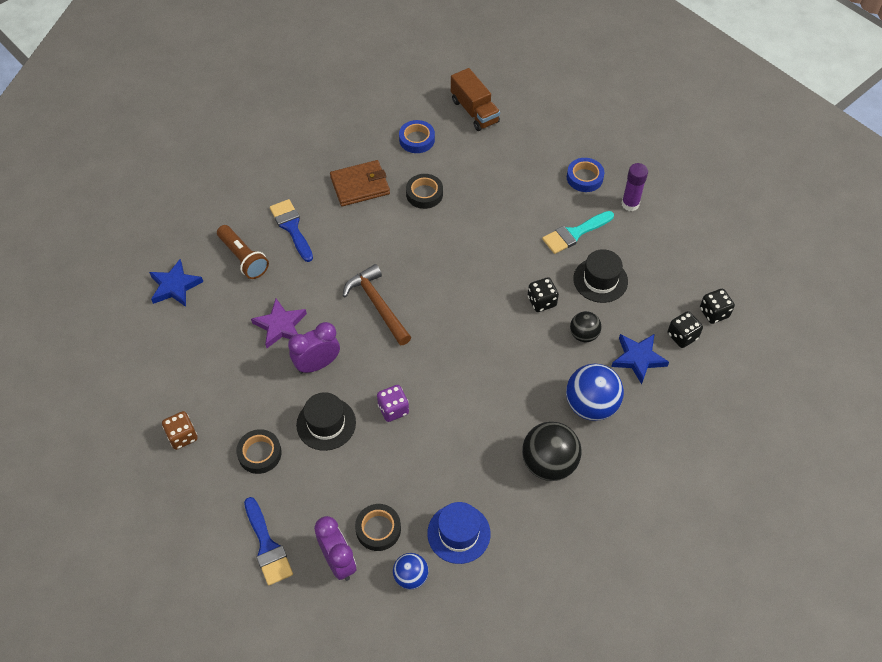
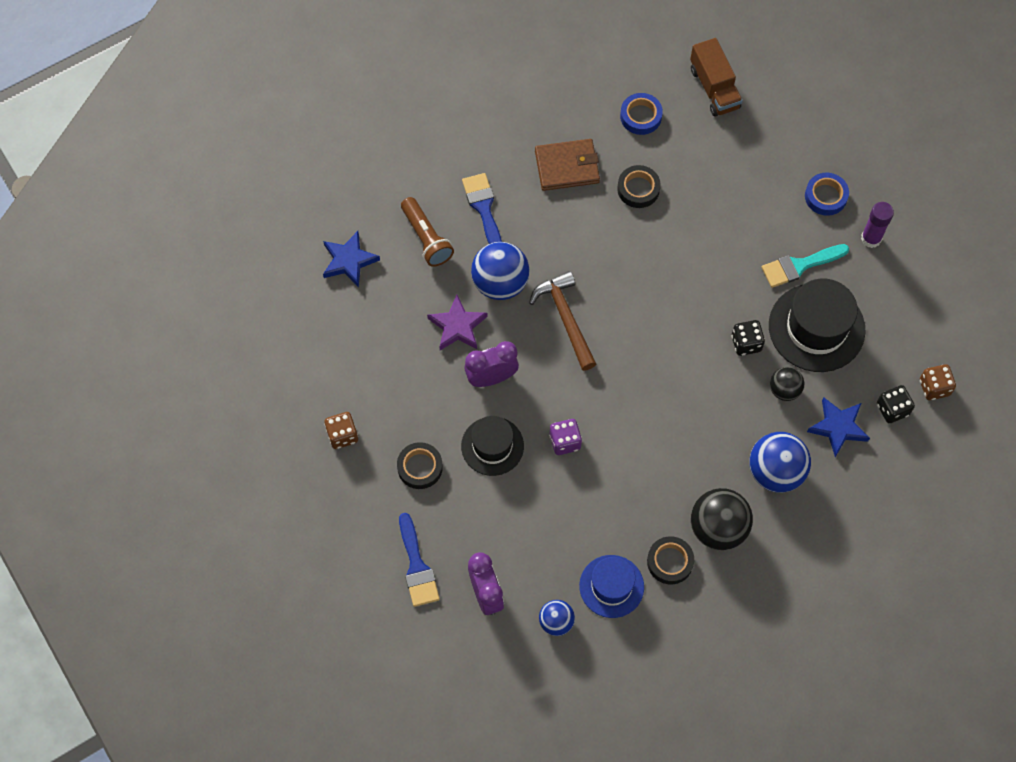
camera: 10 degrees right, 10 degrees up
black tape [355,504,401,551] -> black tape moved to [647,536,694,584]
black hat [573,249,628,303] -> black hat [769,278,866,372], size x1.58
black dice [700,289,735,324] -> brown dice [920,364,956,400]
none -> blue ball [471,242,530,300]

